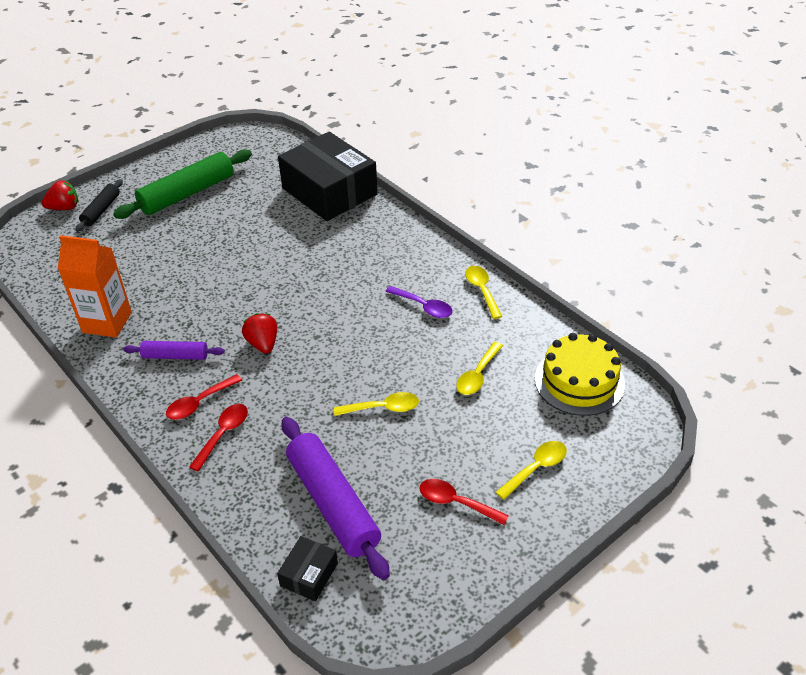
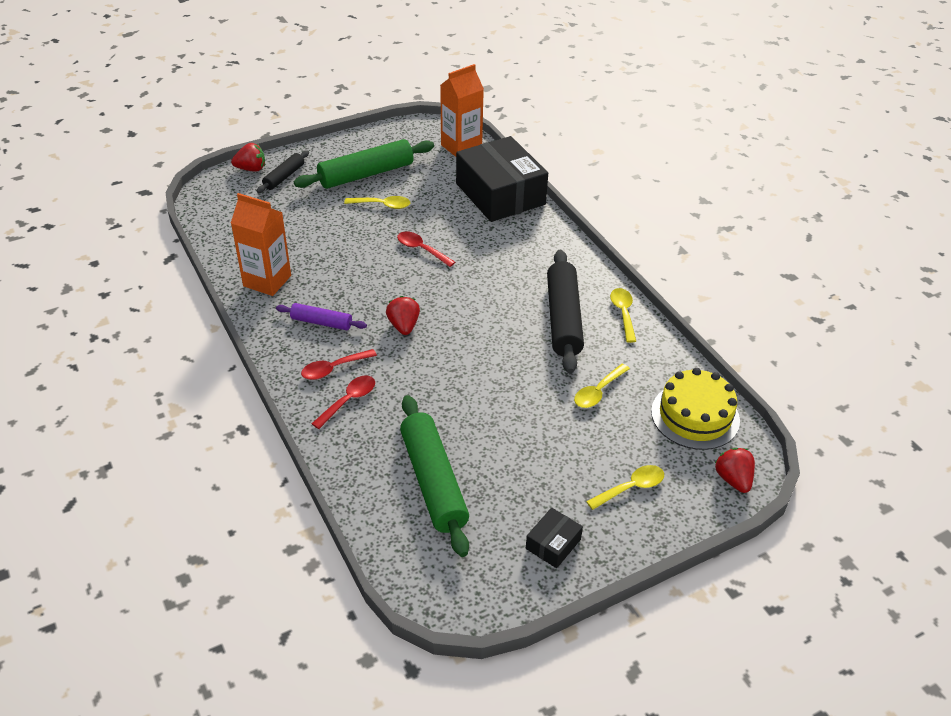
camera: 10 degrees right, 0 degrees up
black box [277,536,338,601] -> black box moved to [526,508,583,568]
purple rolling pin [282,417,390,580] -> green rolling pin [400,395,469,557]
yellow spoon [334,392,419,416] -> yellow spoon moved to [344,196,410,209]
purple spoon [385,286,453,318] -> black rolling pin [547,250,584,373]
red spoon [419,479,509,525] -> red spoon moved to [397,231,455,267]
none -> orange carton [440,64,484,157]
none -> red strawberry [715,448,755,493]

